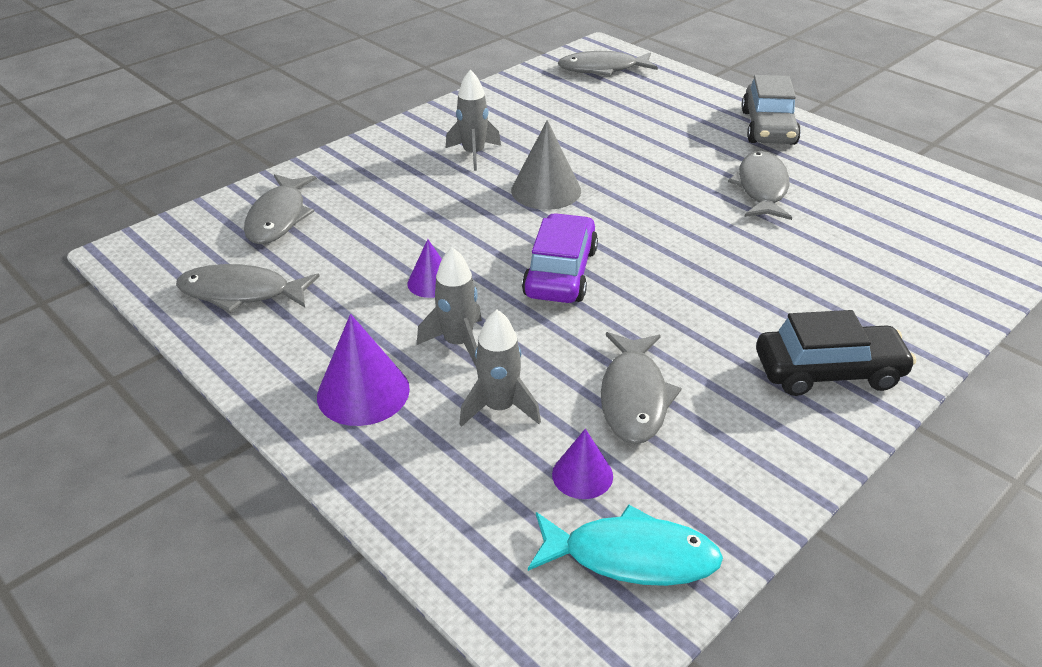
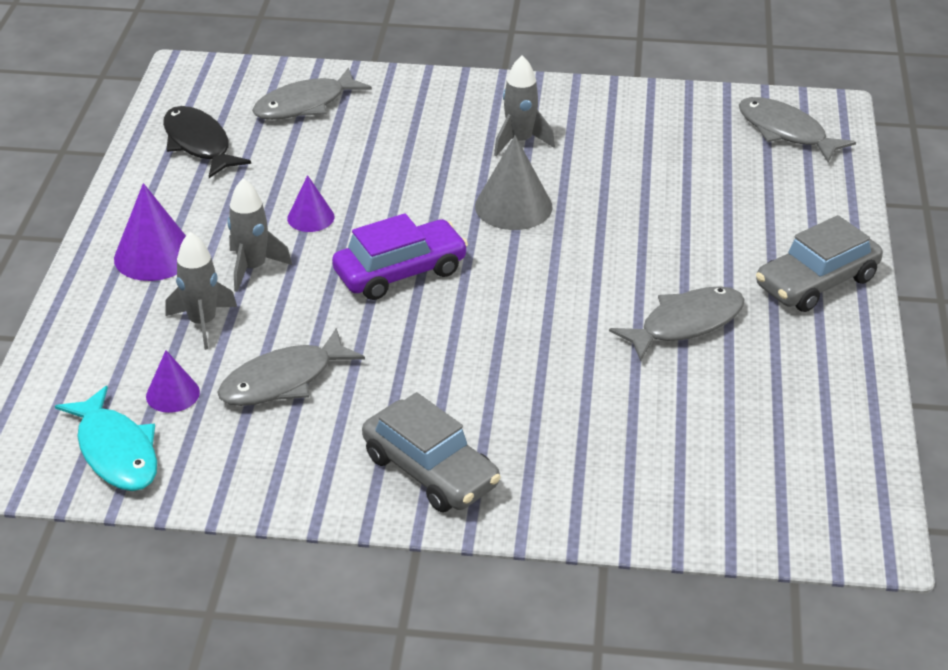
camera: 50 degrees right, 0 degrees up
grey fish [176,264,320,313] -> black fish [163,106,251,178]
black car [756,310,916,396] -> grey car [362,392,501,512]

